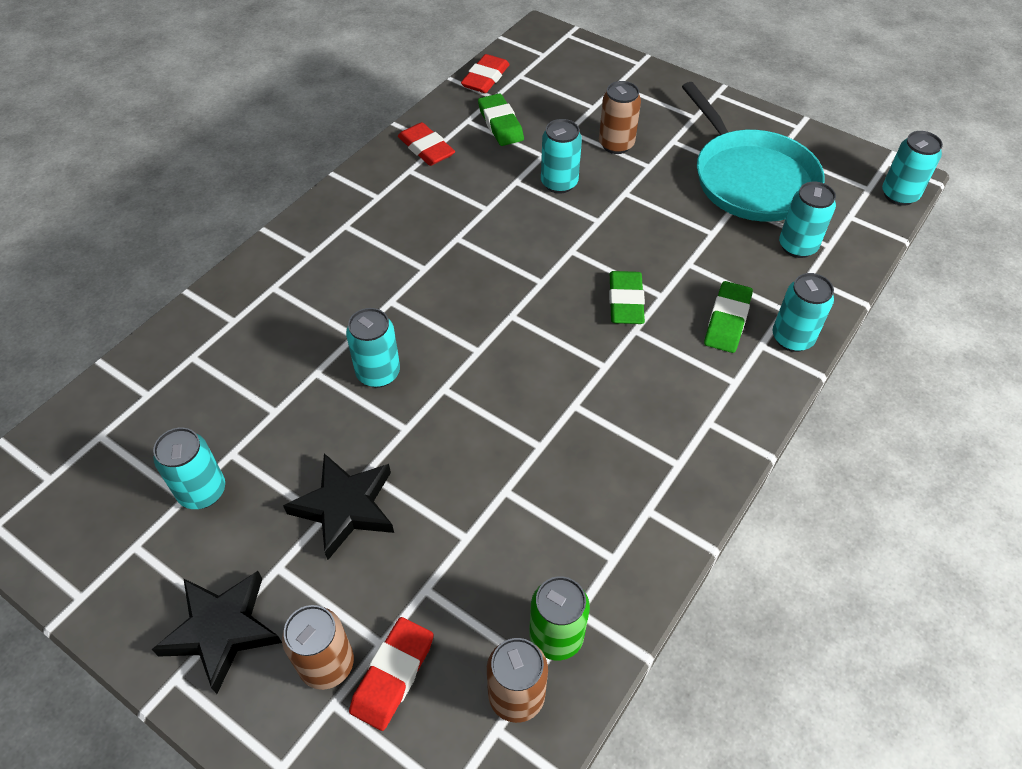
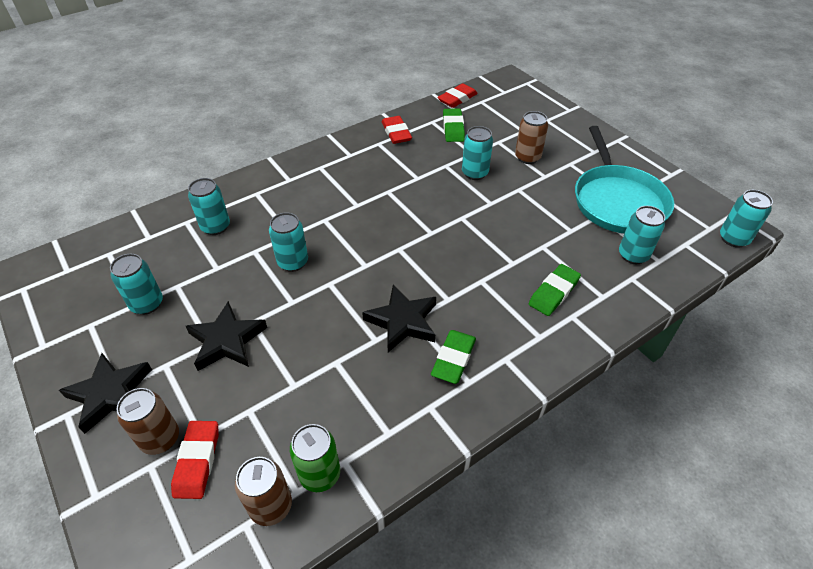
camera: 20 degrees right, 5 degrees down
red eraser [349,617,434,731] -> red eraser turned 45 degrees counterclockwise [171,421,219,499]
green eraser [609,271,645,324] -> green eraser moved to [431,330,476,384]
turquoise can [773,273,834,352] -> turquoise can moved to [188,178,230,235]
none -> black star [362,285,436,352]

